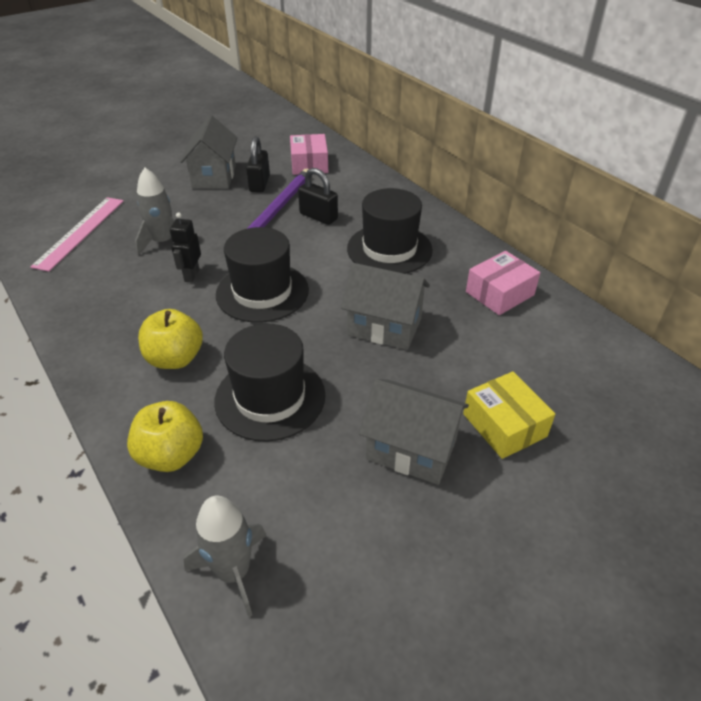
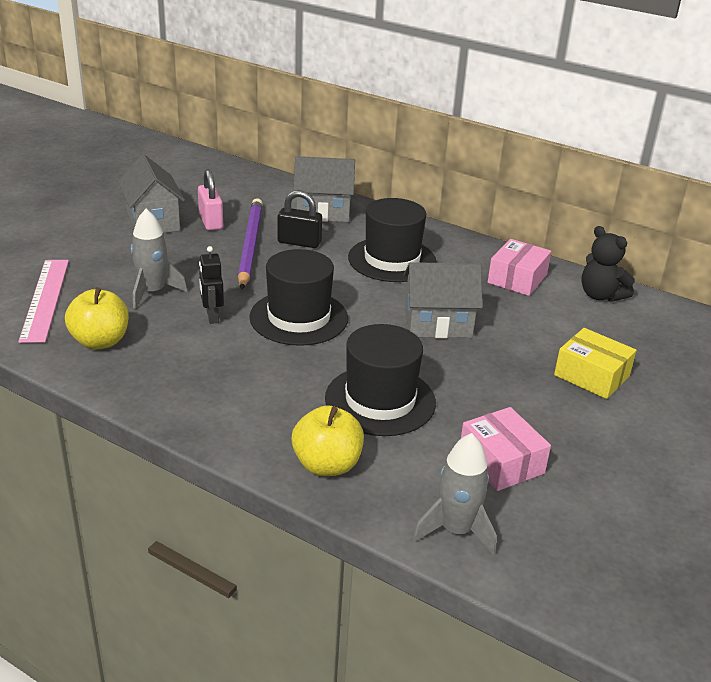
camera: 25 degrees left, 10 degrees down
yellow apple [138,309,203,369] -> yellow apple moved to [65,287,129,350]
black padlock [246,136,270,193] -> pink padlock [198,169,223,230]
pink box [290,134,328,175] -> pink box moved to [461,407,551,491]
grey house [359,379,469,485] -> grey house moved to [293,156,355,222]
none -> black teddy bear [581,226,635,302]

